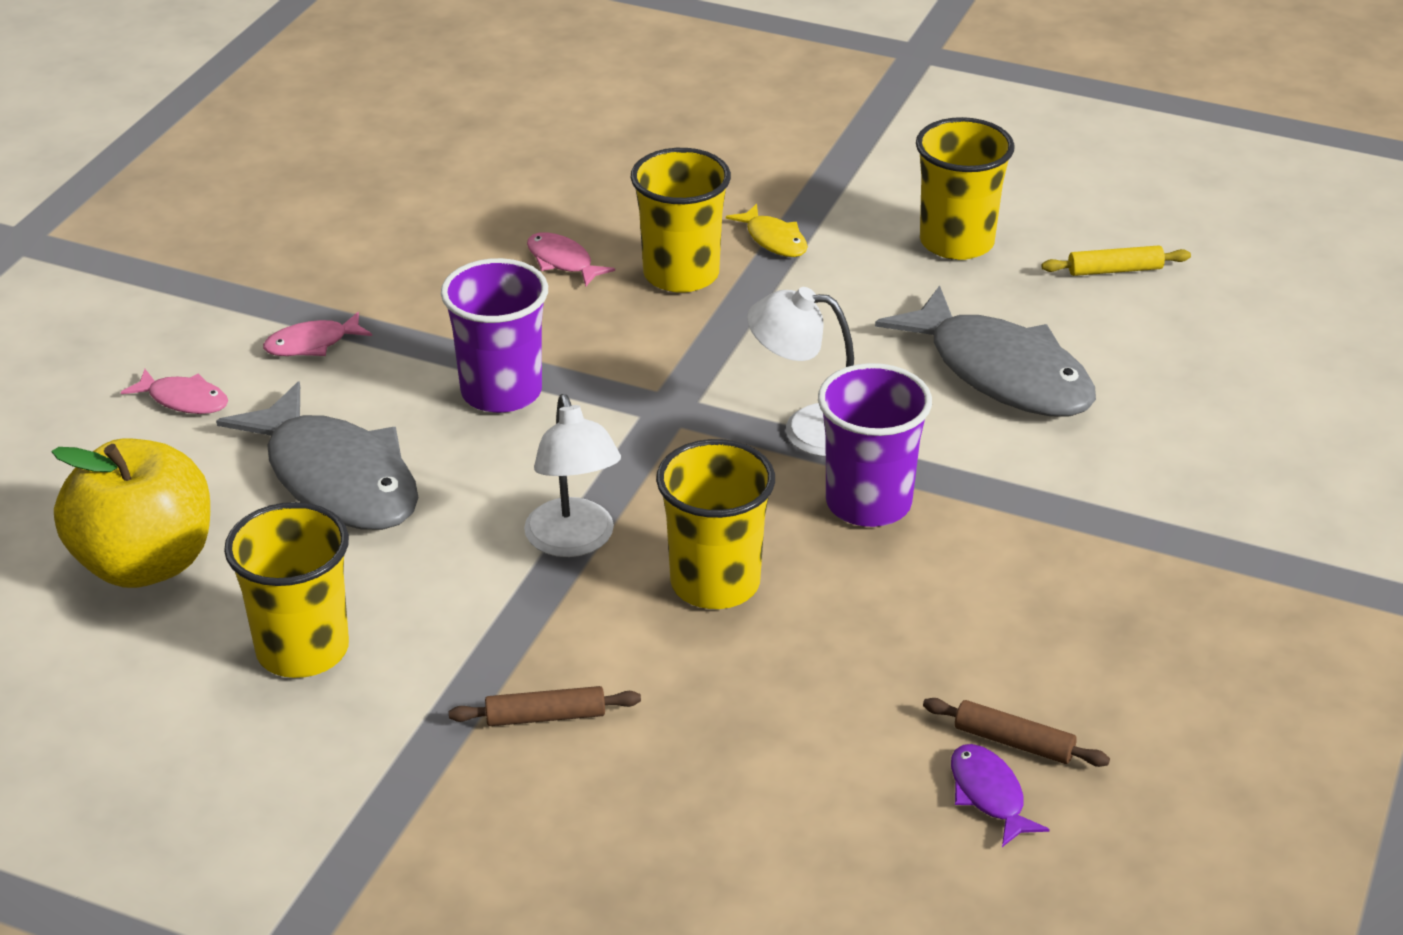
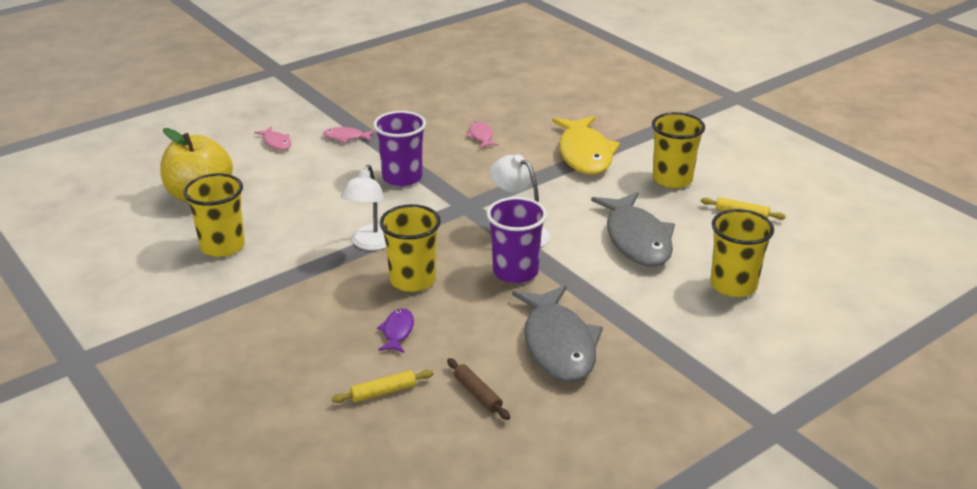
camera: 30 degrees right, 5 degrees down
grey fish [216,382,418,530] -> grey fish moved to [512,285,603,382]
brown rolling pin [449,686,641,726] -> none
yellow cup [631,148,731,293] -> yellow cup moved to [710,209,774,297]
yellow fish [726,204,808,257] -> yellow fish [552,116,620,175], size x2.24
purple fish [951,744,1049,847] -> purple fish moved to [377,308,414,353]
none -> yellow rolling pin [332,370,433,403]

